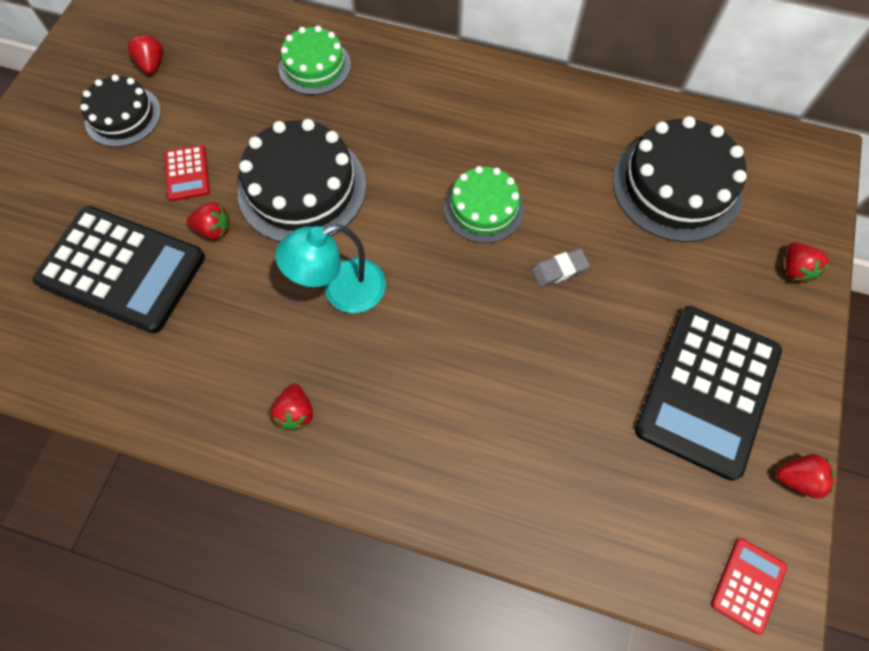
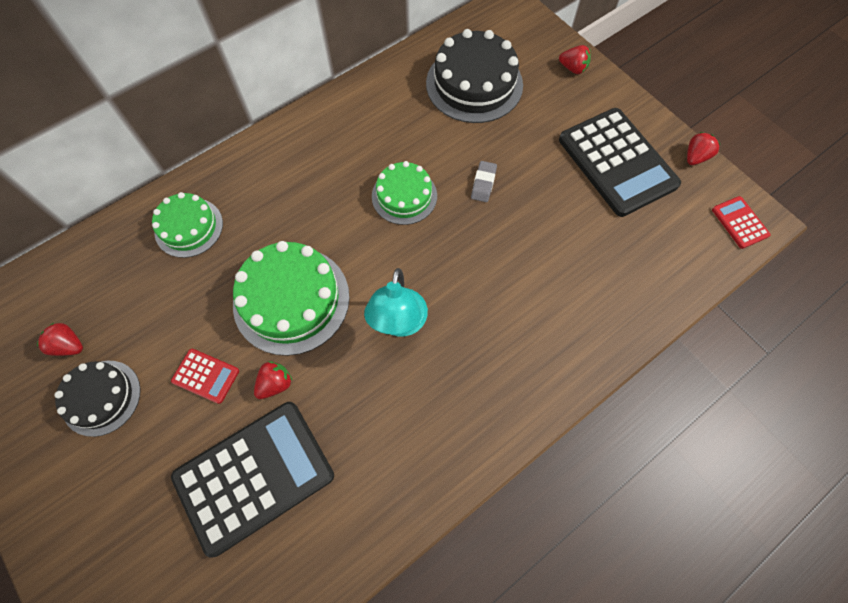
camera: 55 degrees left, 0 degrees up
black cake [238,119,366,242] -> green cake [233,241,350,356]
red strawberry [270,384,313,431] -> none

